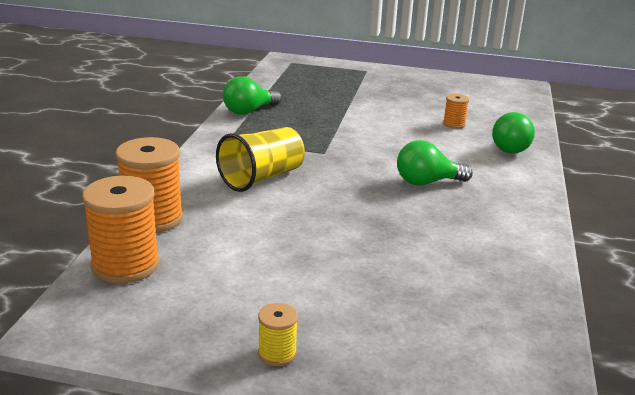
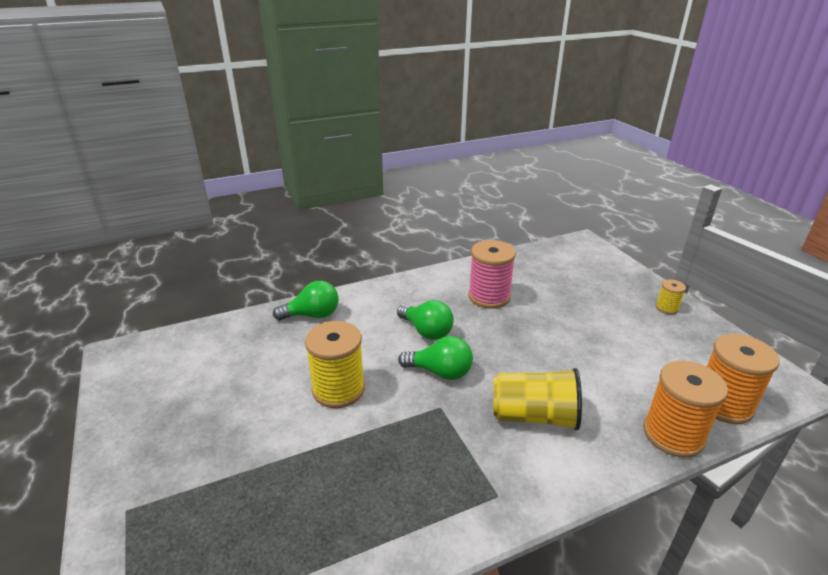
camera: 125 degrees left, 5 degrees up
green light bulb [223,76,281,115] -> green light bulb moved to [398,336,473,380]
orange spool [443,94,469,129] -> none
none -> yellow spool [305,321,365,408]
none -> pink spool [468,240,516,309]

